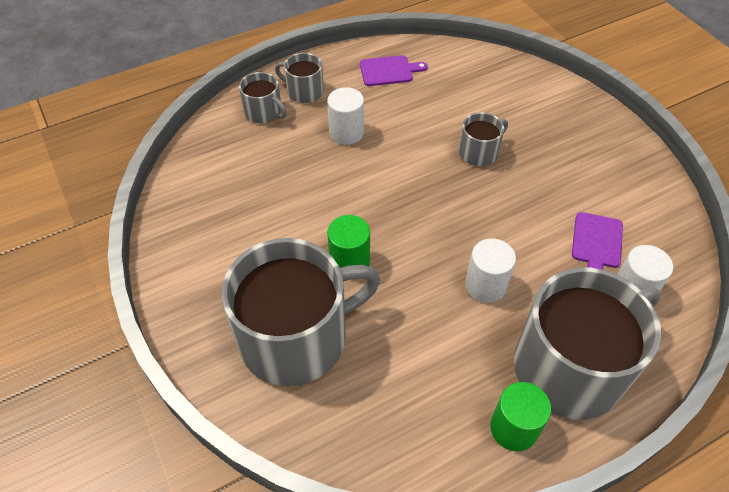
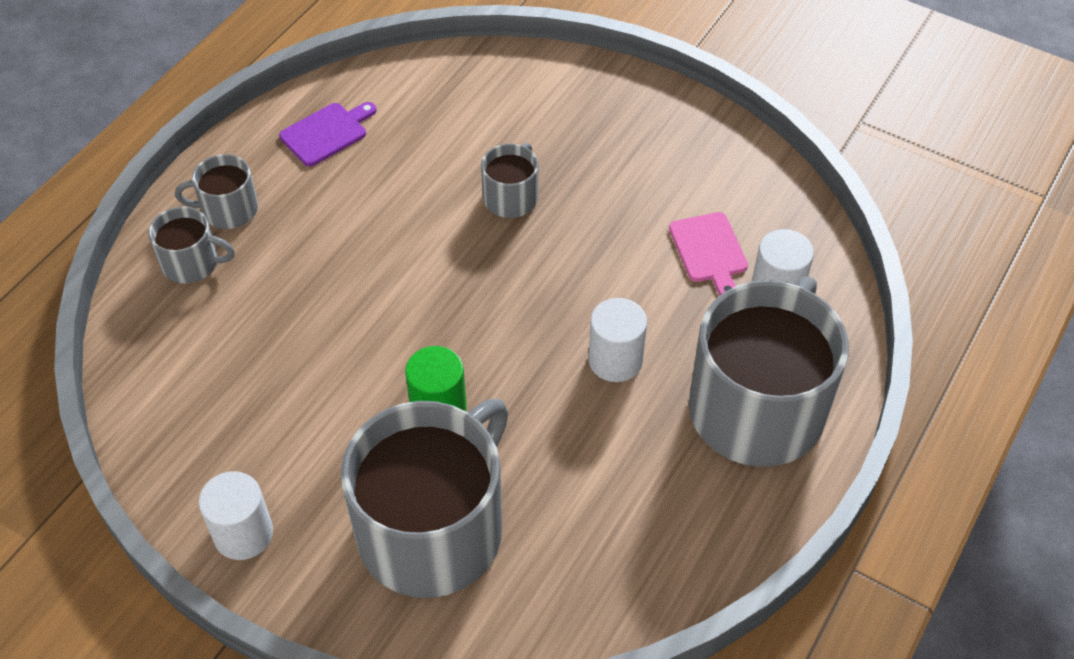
camera: 30 degrees left, 0 degrees up
white cylinder [327,87,364,145] -> white cylinder moved to [199,471,273,560]
green cylinder [490,382,551,451] -> none
purple cutting board [572,212,623,270] -> pink cutting board [669,212,748,296]

